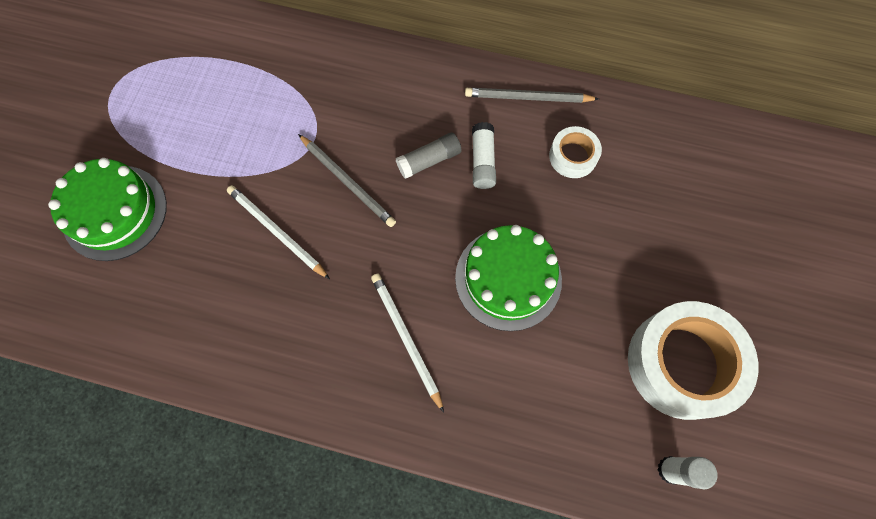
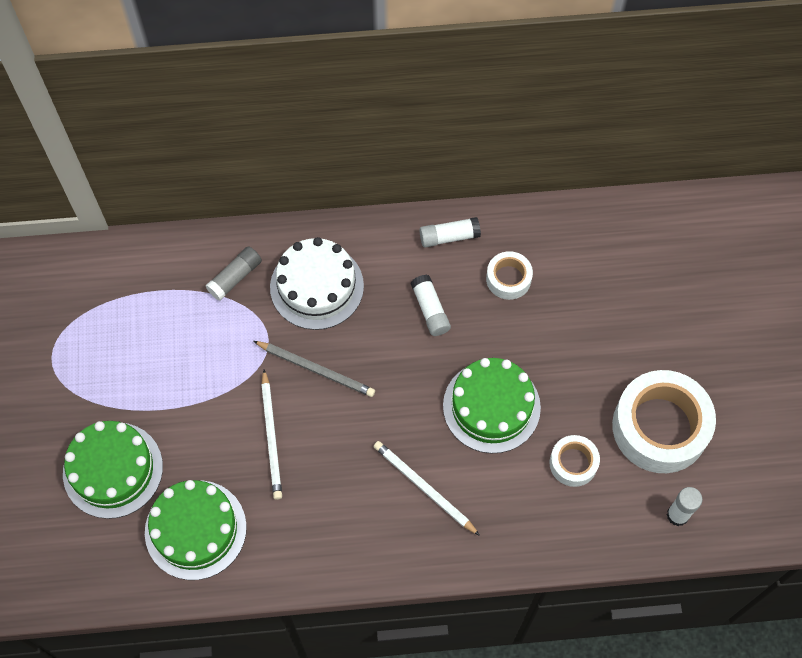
camera: 20 degrees left, 5 degrees down
white pencil [227,185,330,279] -> white pencil turned 120 degrees counterclockwise [261,370,282,500]
grey glue stick [396,132,462,179] -> grey glue stick moved to [205,246,262,301]
grey pencil [465,88,599,103] -> white glue stick [419,217,481,247]
none -> green cake [145,480,247,580]
none -> white cake [270,237,364,330]
none -> white tape [549,435,600,487]

